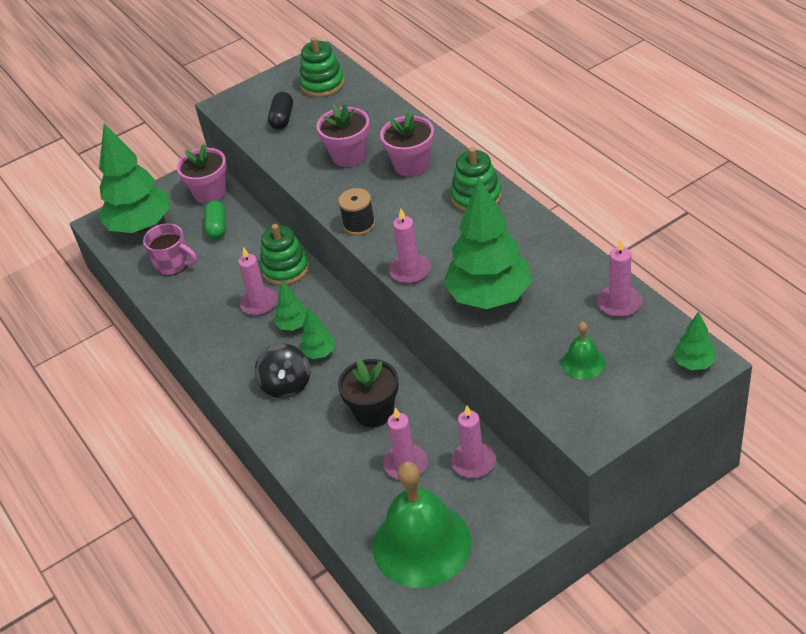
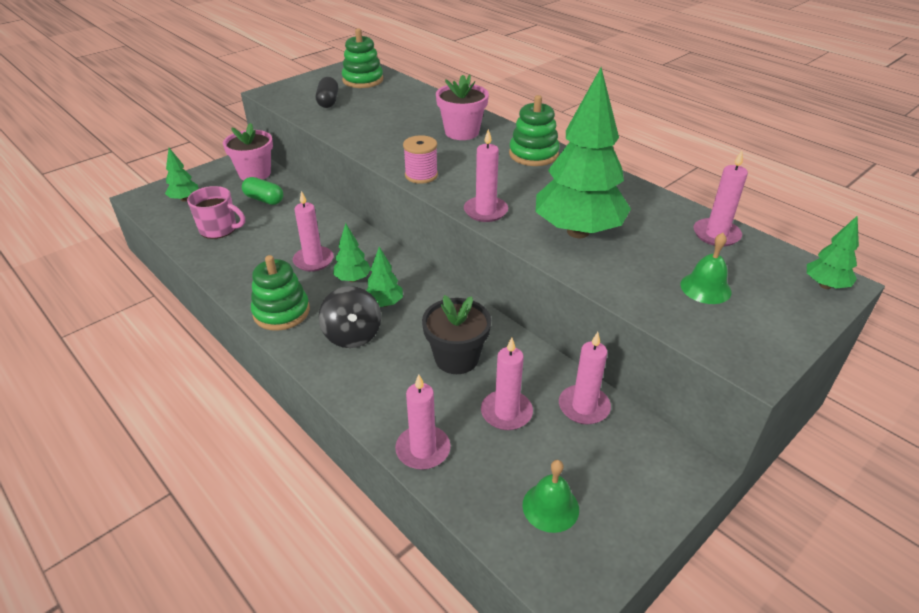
camera: 15 degrees left, 5 degrees down
green tree [98,123,170,233] -> green tree [165,148,199,202], size x0.45
green capsule [204,201,226,239] -> green capsule turned 45 degrees counterclockwise [242,177,283,205]
green stacking toy [260,224,309,286] -> green stacking toy moved to [251,255,310,331]
pink flower pot [316,104,370,167] -> none
black spool [338,188,375,235] -> pink spool [403,135,438,184]
green bell [372,462,471,588] -> green bell [523,460,579,533], size x0.45
none -> pink candle [395,374,450,470]

